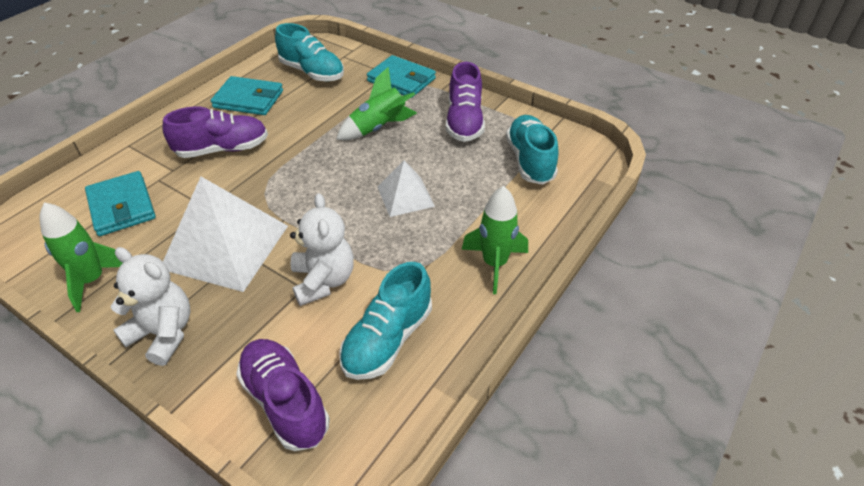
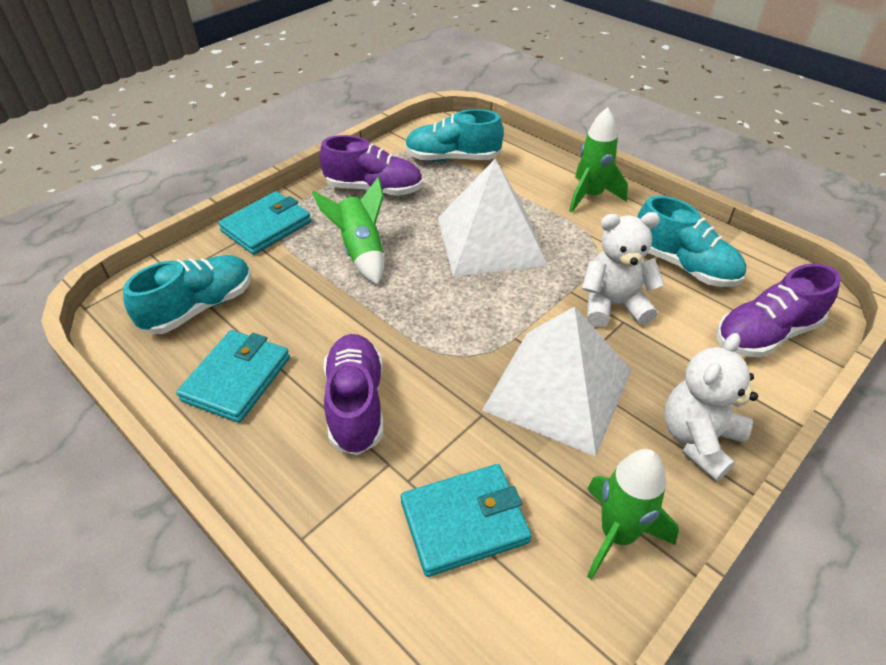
camera: 80 degrees left, 0 degrees up
white pyramid [378,160,435,217] -> white pyramid [438,159,548,277], size x1.83

